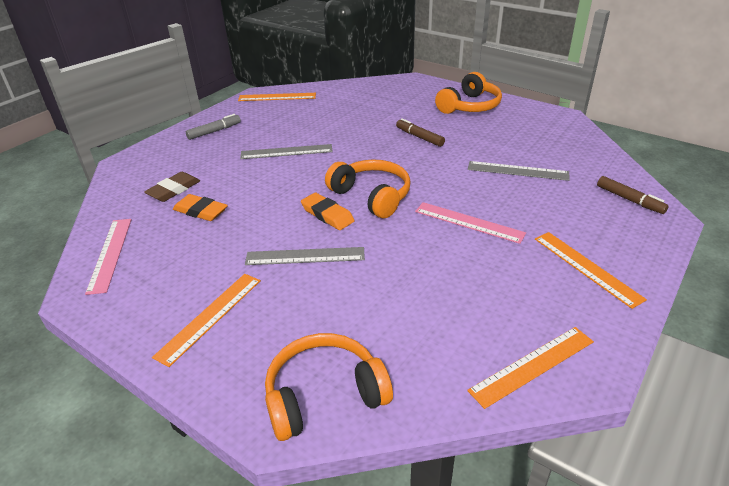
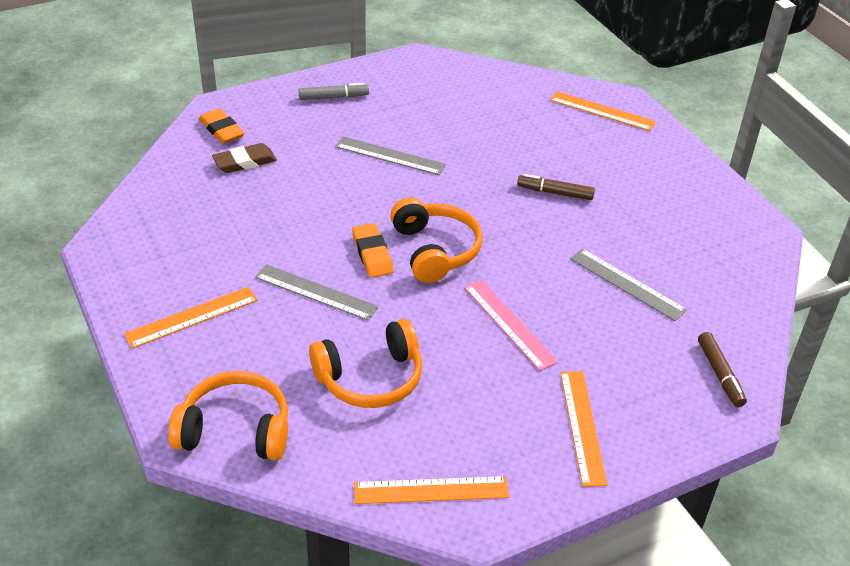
camera: 25 degrees right, 5 degrees up
pink ruler [85,219,132,295] -> none
orange eraser [173,194,228,221] -> orange eraser moved to [199,108,244,144]
orange ruler [238,93,316,101] -> orange ruler moved to [550,91,656,131]
brown marker [396,118,445,147] -> brown marker turned 60 degrees counterclockwise [517,174,595,200]
orange headphones [435,72,502,114] -> orange headphones moved to [309,319,422,408]

